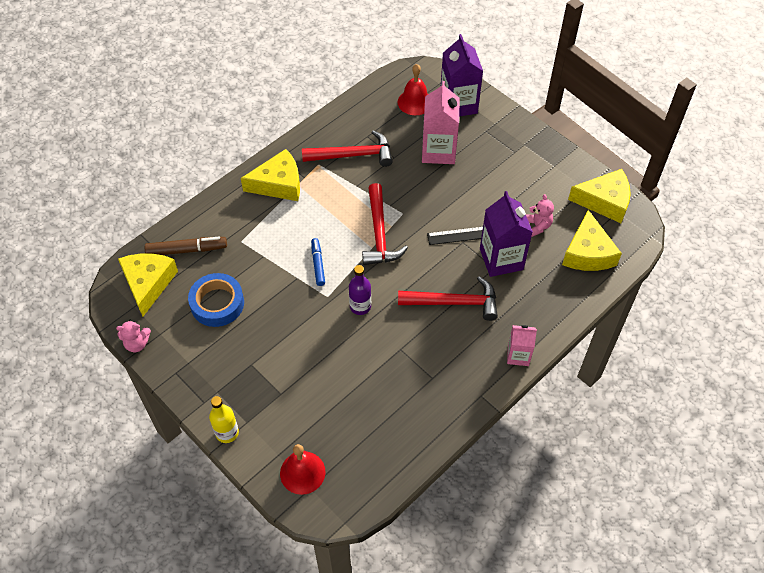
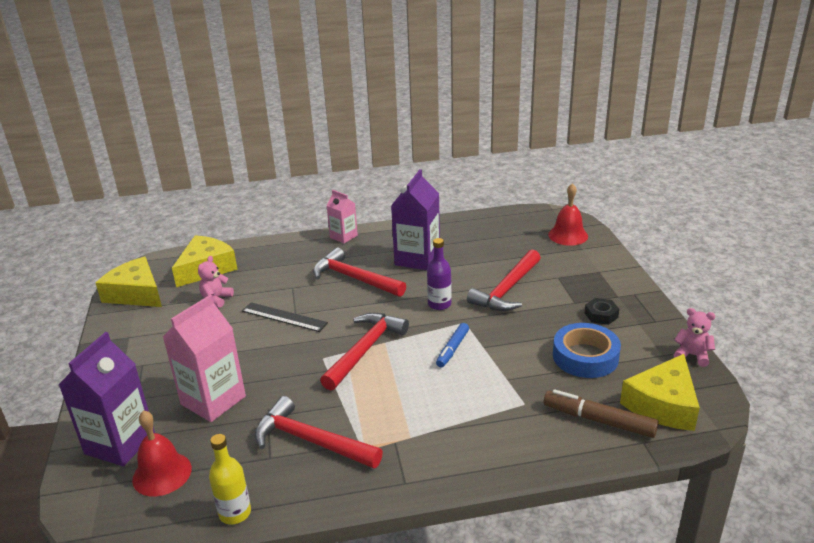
camera: 145 degrees left, 25 degrees down
yellow bottle [209,396,239,443] -> yellow bottle moved to [209,434,251,524]
yellow cheese [241,149,300,201] -> none
purple carton [480,191,533,277] -> purple carton moved to [391,169,440,270]
none -> red hammer [467,250,541,311]
none -> black nut [585,298,619,325]

